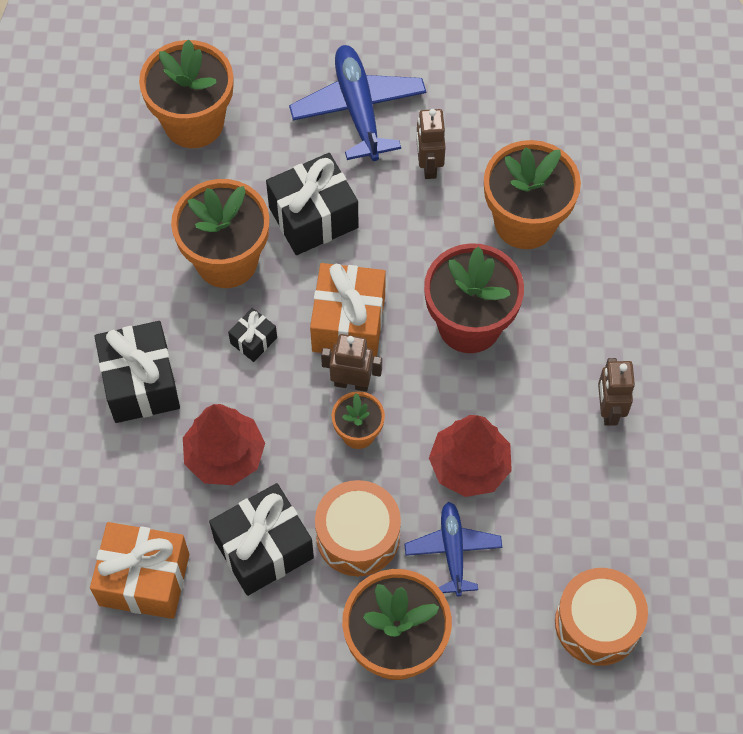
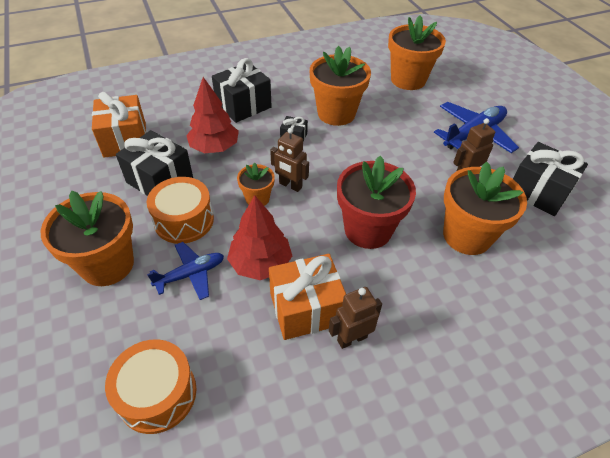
camera: 65 degrees right, 15 degrees down
black gift [266,153,359,255] -> black gift moved to [513,142,588,216]
orange gift [310,263,386,357] -> orange gift moved to [269,254,346,340]
brown robot [321,334,382,392] -> brown robot turned 135 degrees clockwise [270,128,309,192]

